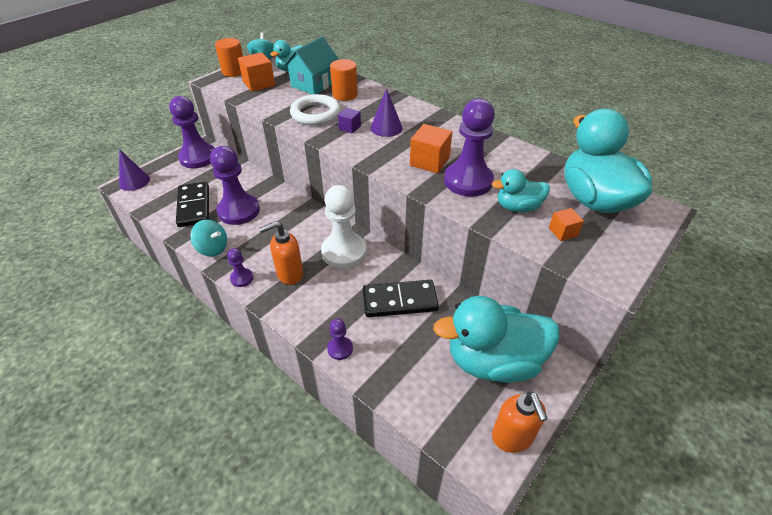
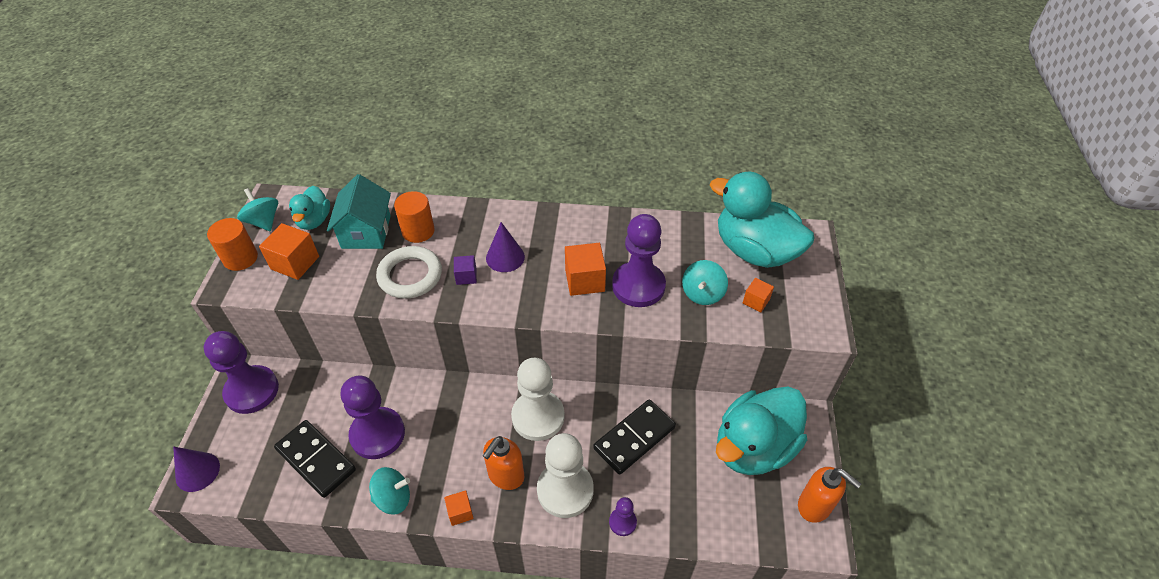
camera: 35 degrees left, 5 degrees up
purple pawn [227,248,254,287] -> orange cube [444,490,474,526]
turquoise duck [492,169,550,212] -> turquoise spinning top [682,260,728,305]
none -> white pawn [537,433,594,518]

